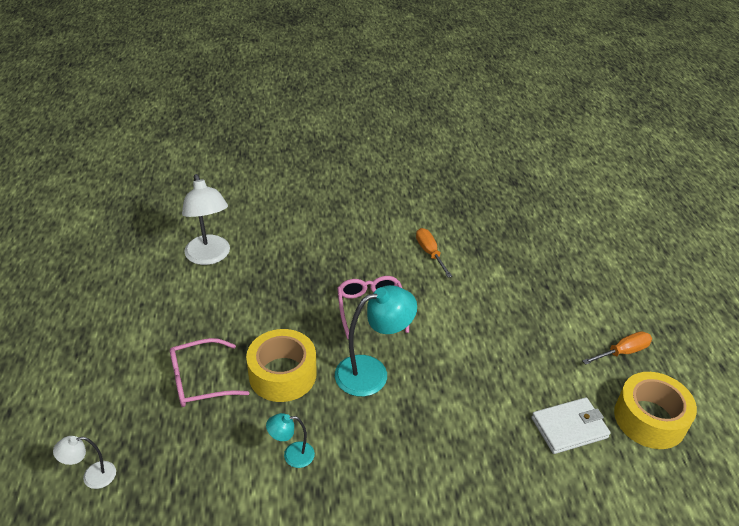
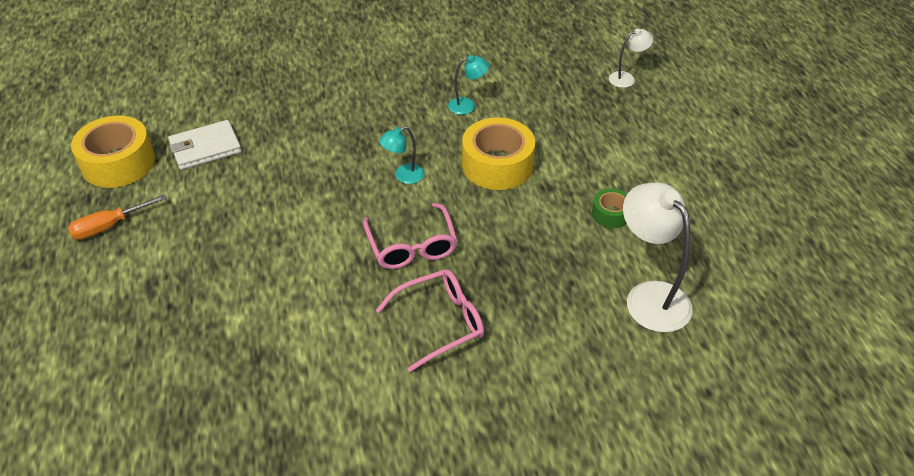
camera: 175 degrees right, 5 degrees up
pink glasses [170,338,249,407] -> pink glasses moved to [376,269,484,372]
turquoise lamp [335,285,417,397] -> turquoise lamp [379,126,425,184], size x0.52
orange screwdriver [416,228,452,278] -> none
none -> green tape [592,189,627,228]

